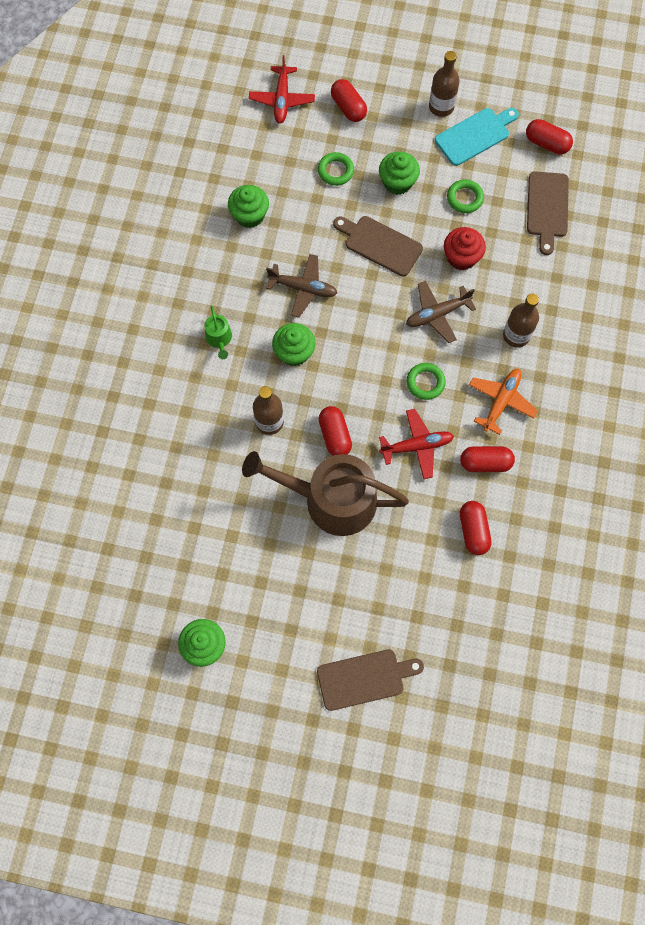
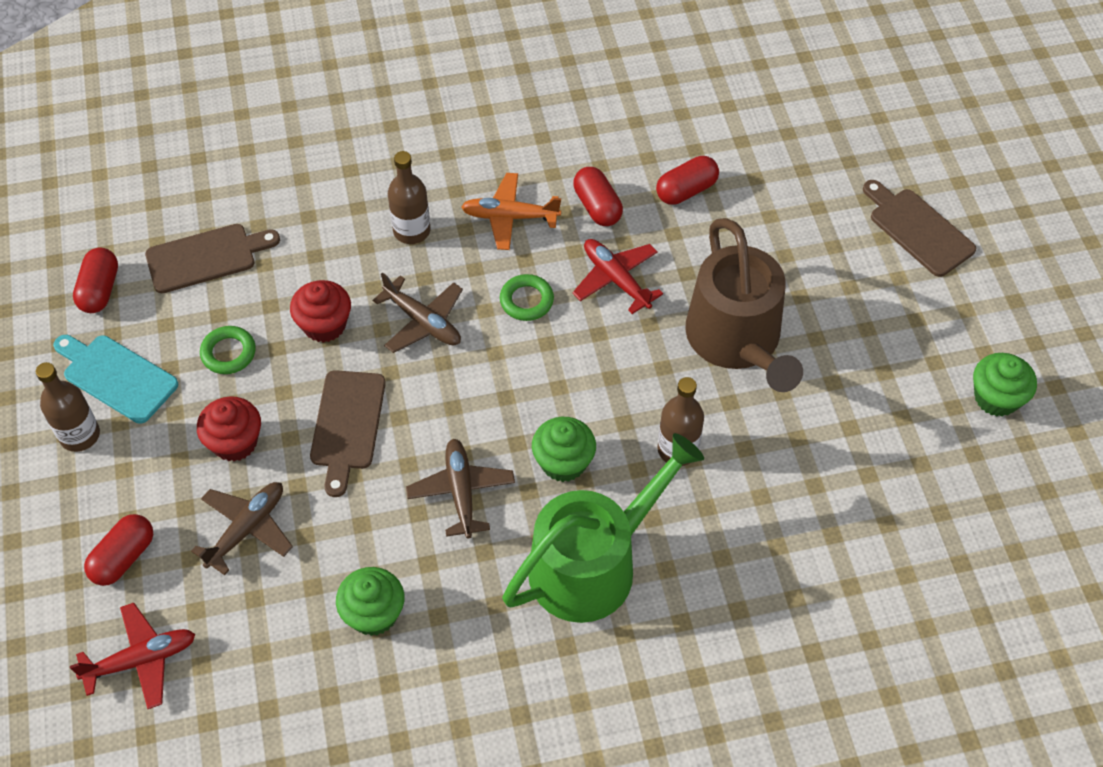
camera: 115 degrees left, 15 degrees down
green watering can [204,306,232,359] -> green watering can [502,433,704,623], size x2.49
green ring [318,152,354,186] -> brown plane [191,482,293,575]
red capsule [319,406,352,456] -> none
green cupcake [379,152,420,195] -> red cupcake [197,396,261,462]

